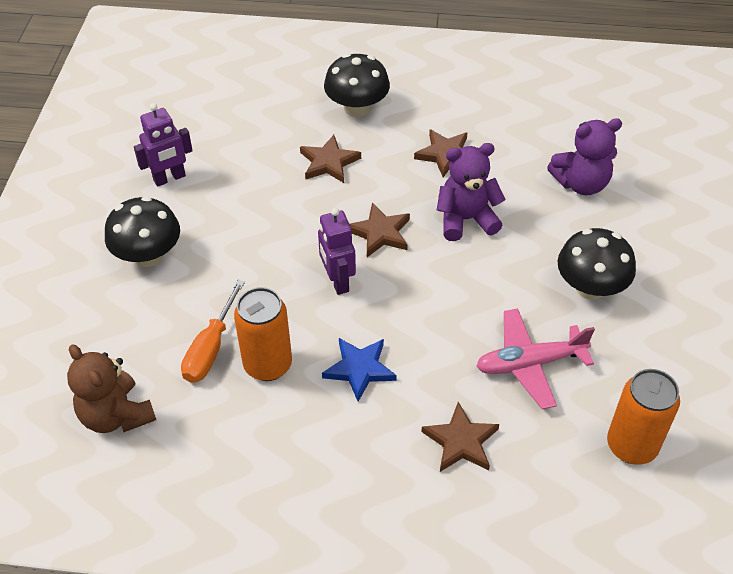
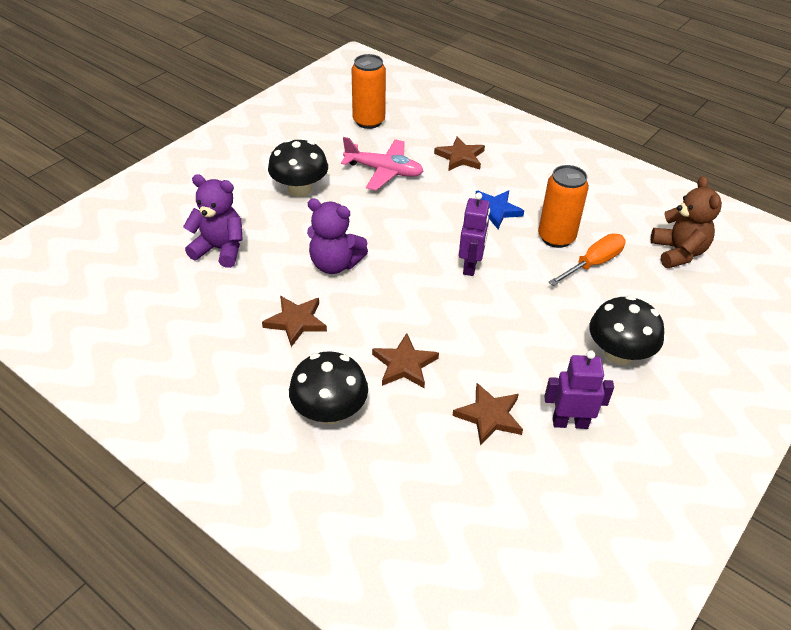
camera: 150 degrees left, 5 degrees down
brown star [350,203,410,257] -> brown star moved to [452,383,523,446]

